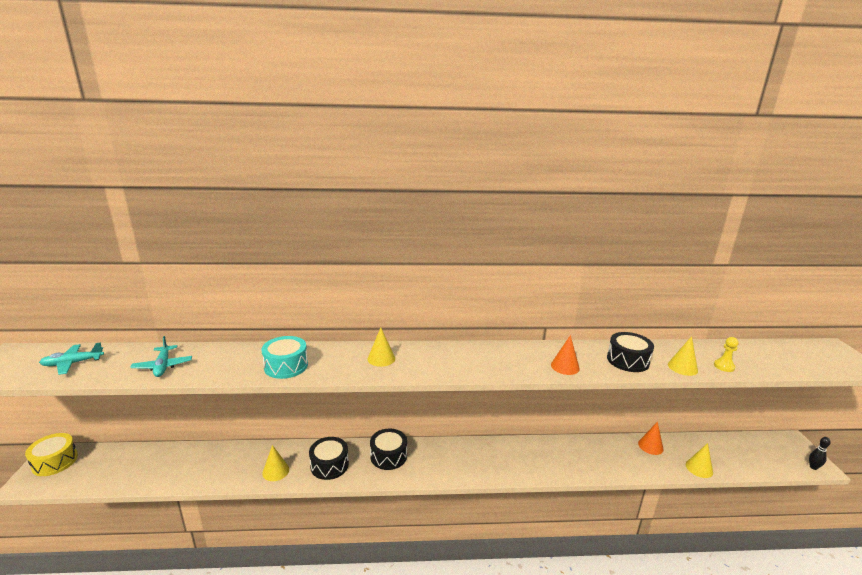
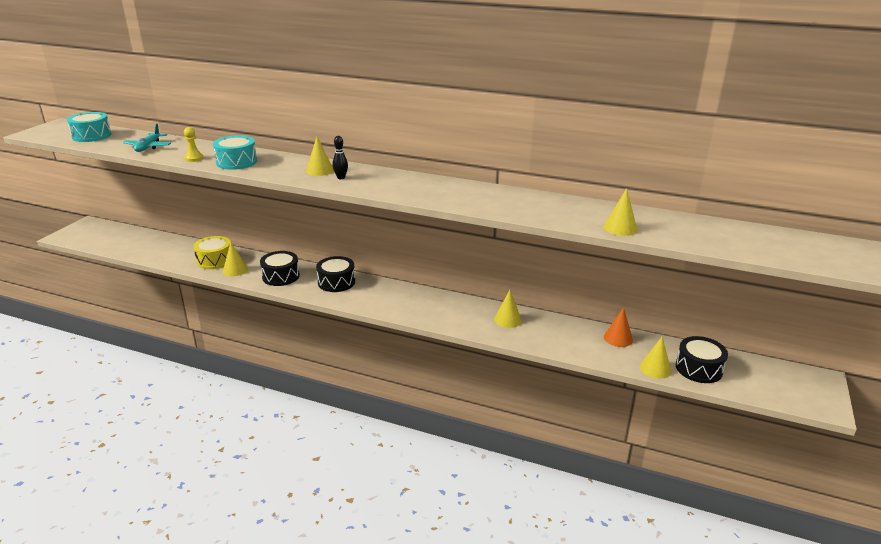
camera: 25 degrees right, 5 degrees up
yellow drum [25,433,78,476] -> yellow drum moved to [193,236,231,269]
turquoise plane [39,342,104,375] -> turquoise drum [67,112,112,142]
orange cone [551,335,580,375] -> none
black drum [607,332,654,372] -> black drum moved to [676,336,728,383]
yellow pawn [714,337,739,372] -> yellow pawn moved to [184,127,204,162]
black bowling pin [809,437,831,470] -> black bowling pin moved to [333,136,348,179]
none -> yellow cone [494,290,522,328]

